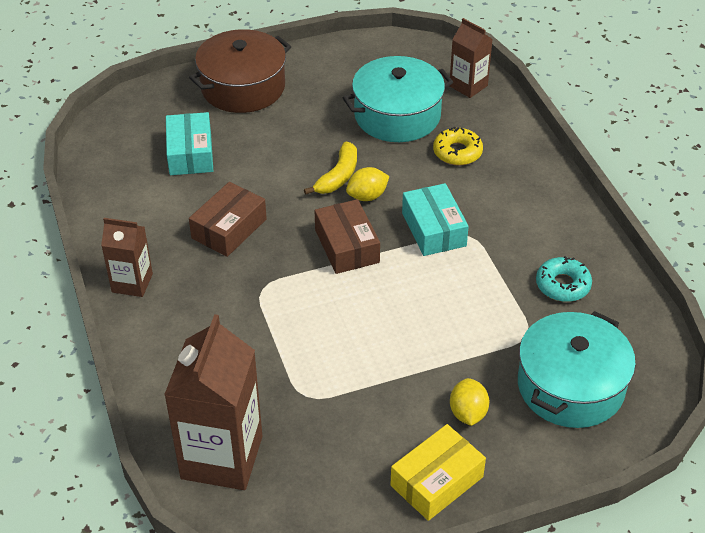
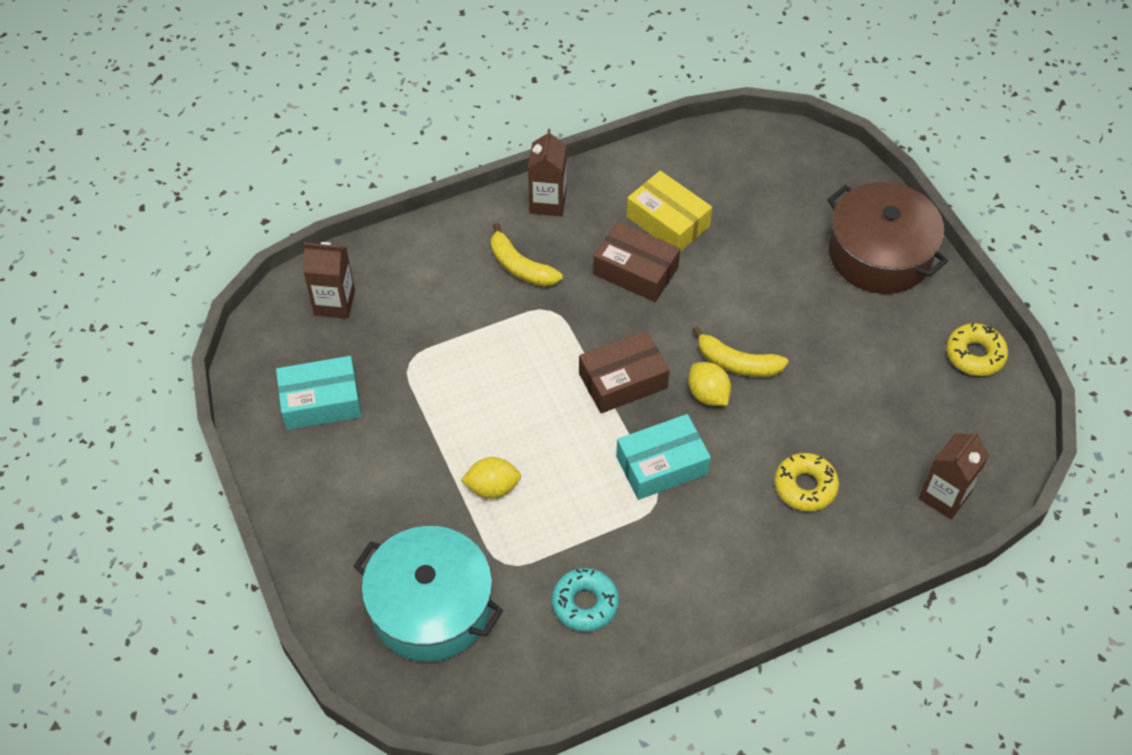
camera: 85 degrees right, 10 degrees up
brown carton [164,314,263,490] -> brown carton [303,242,355,319], size x0.55
turquoise box [166,112,213,175] -> turquoise box moved to [276,356,362,430]
turquoise pot [343,56,453,142] -> none
yellow box [391,424,486,521] -> yellow box moved to [627,171,712,252]
yellow lemon [450,378,489,426] -> yellow lemon moved to [461,457,521,499]
none -> yellow banana [491,223,562,287]
none -> yellow donut [946,323,1008,376]

